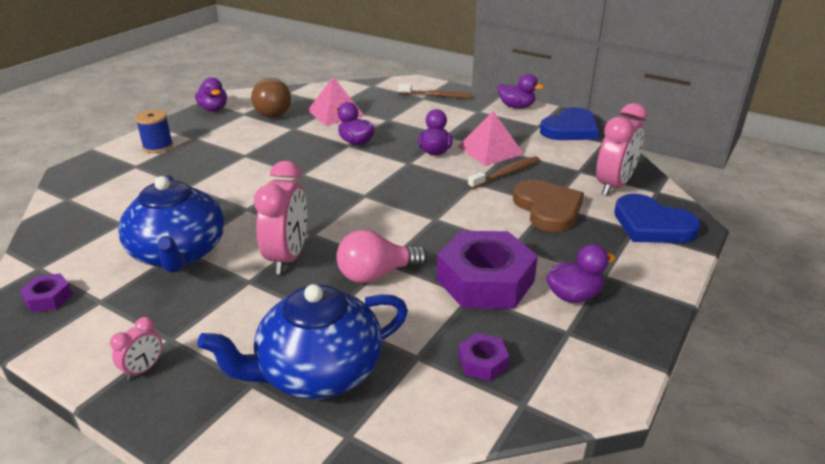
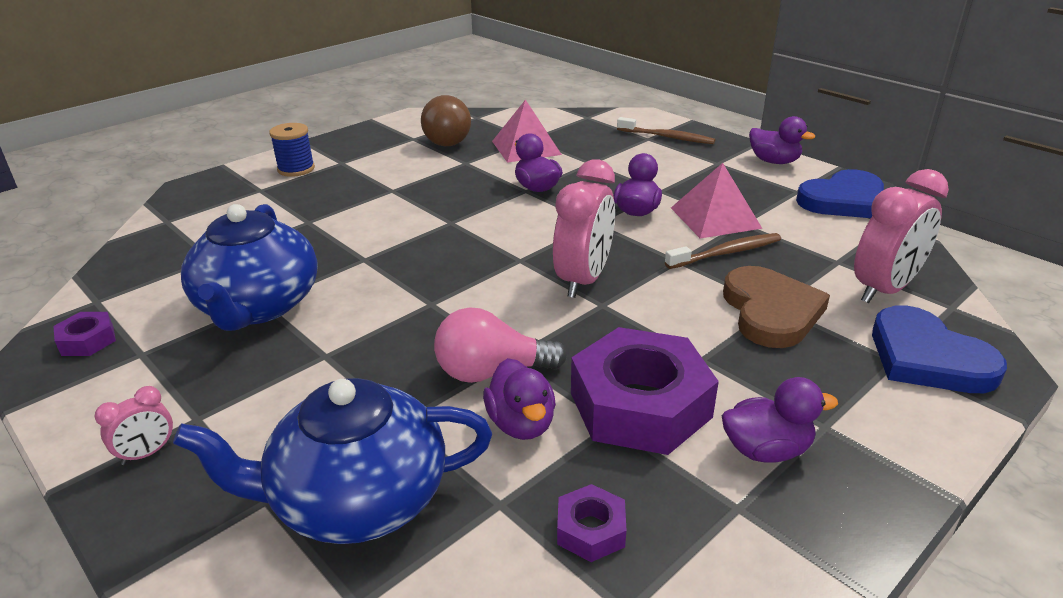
camera: 15 degrees right, 0 degrees up
purple duck [195,77,227,111] -> purple duck moved to [483,358,556,440]
pink clock [254,161,307,274] -> pink clock moved to [553,159,615,298]

